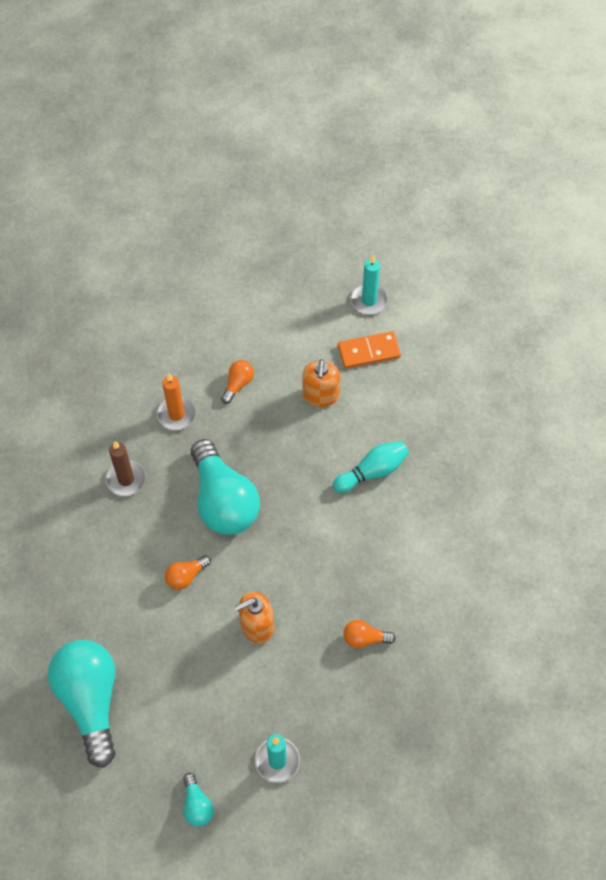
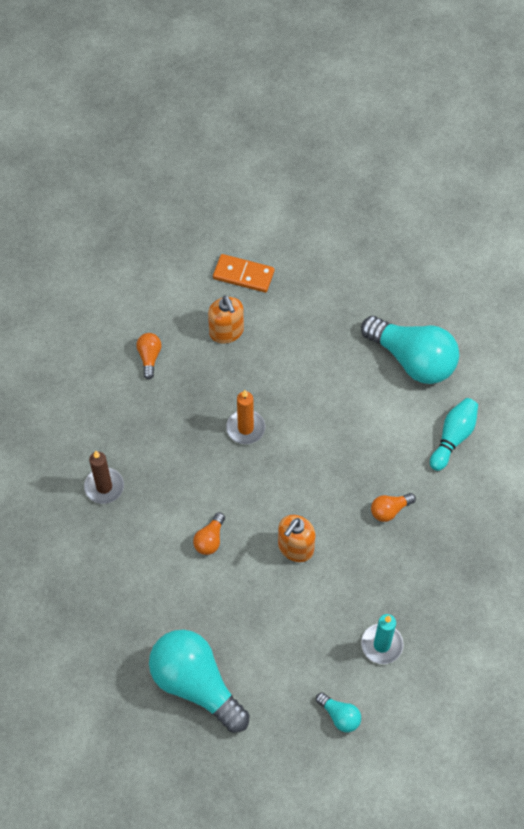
camera: 30 degrees left, 0 degrees up
orange candle [157,373,196,430] -> orange candle moved to [226,390,265,444]
turquoise light bulb [191,439,260,535] -> turquoise light bulb moved to [361,316,459,384]
turquoise bowling pin [333,441,409,493] -> turquoise bowling pin moved to [430,398,478,471]
orange domino [338,331,401,369] -> orange domino turned 60 degrees clockwise [213,254,275,293]
turquoise candle [351,255,388,315] -> none

